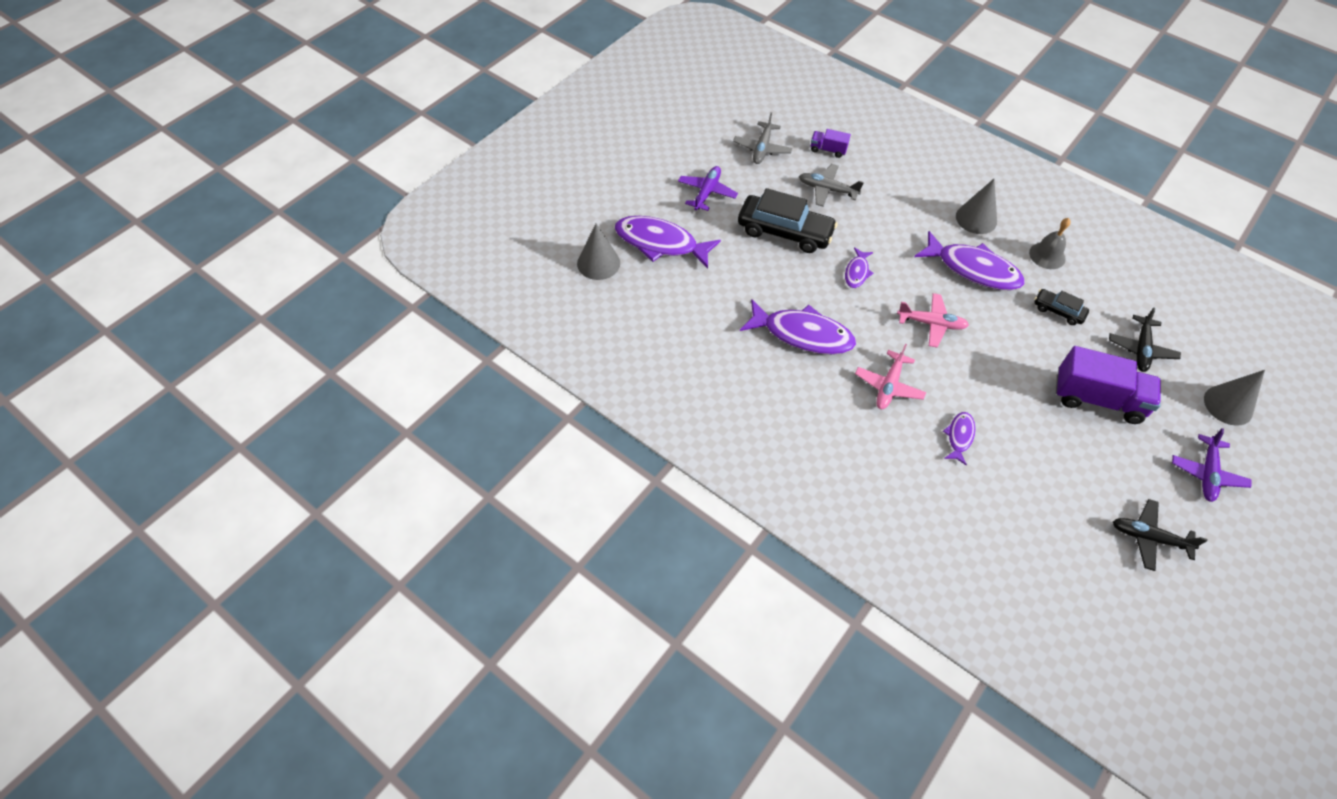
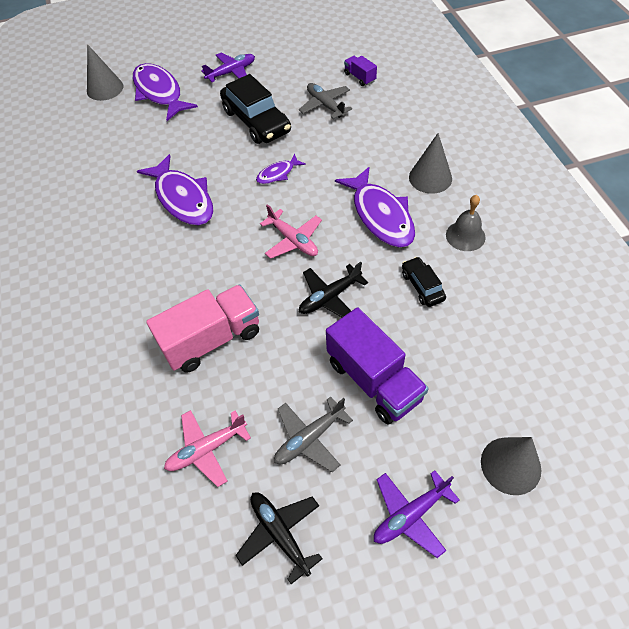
camera: 40 degrees right, 0 degrees up
grey plane [733,112,792,164] -> grey plane moved to [274,396,353,472]
pink plane [855,344,926,409] -> pink plane moved to [164,410,251,487]
purple fish [943,412,975,466] -> pink truck [146,285,259,373]
black plane [1109,307,1181,372] -> black plane moved to [299,262,368,317]

